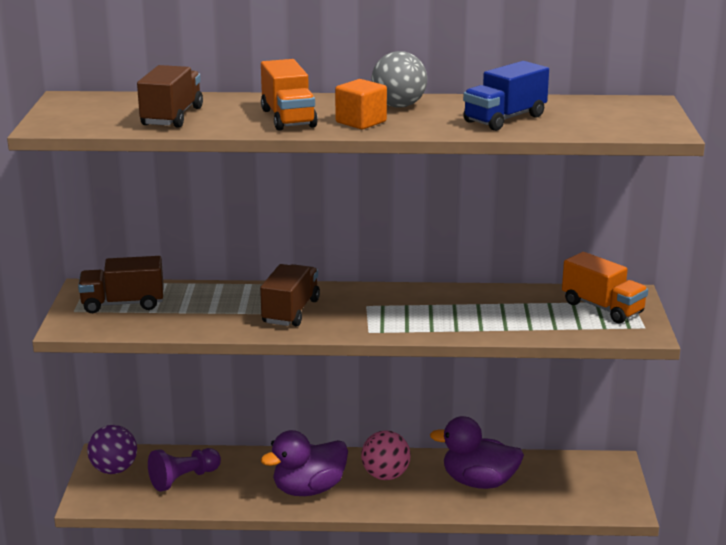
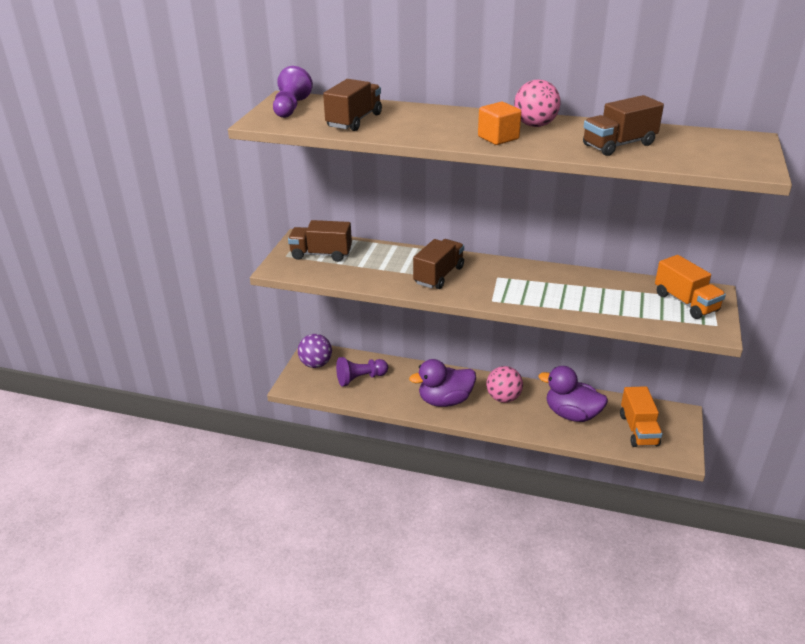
camera: 15 degrees right, 10 degrees up
orange truck [261,59,318,131] -> orange truck moved to [620,386,662,447]
grey ball [371,51,427,108] -> pink ball [514,80,561,127]
blue truck [463,61,549,131] -> brown truck [583,95,664,156]
none -> purple pawn [273,66,313,118]

